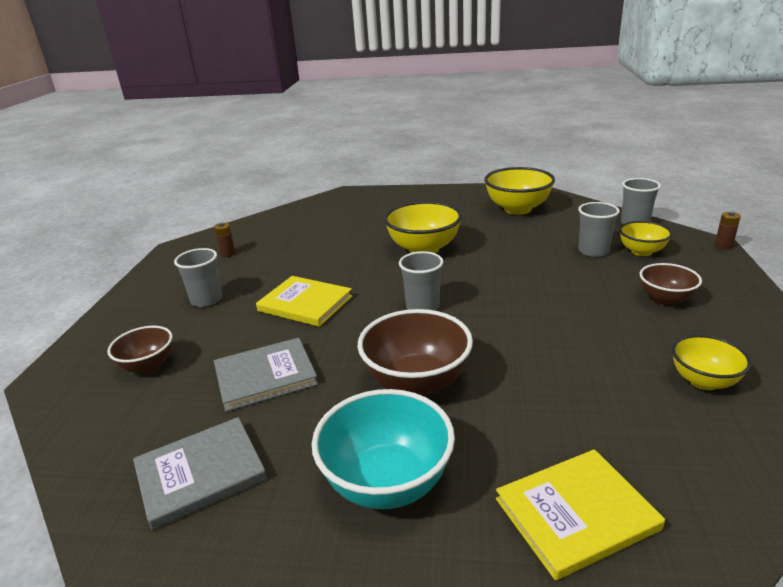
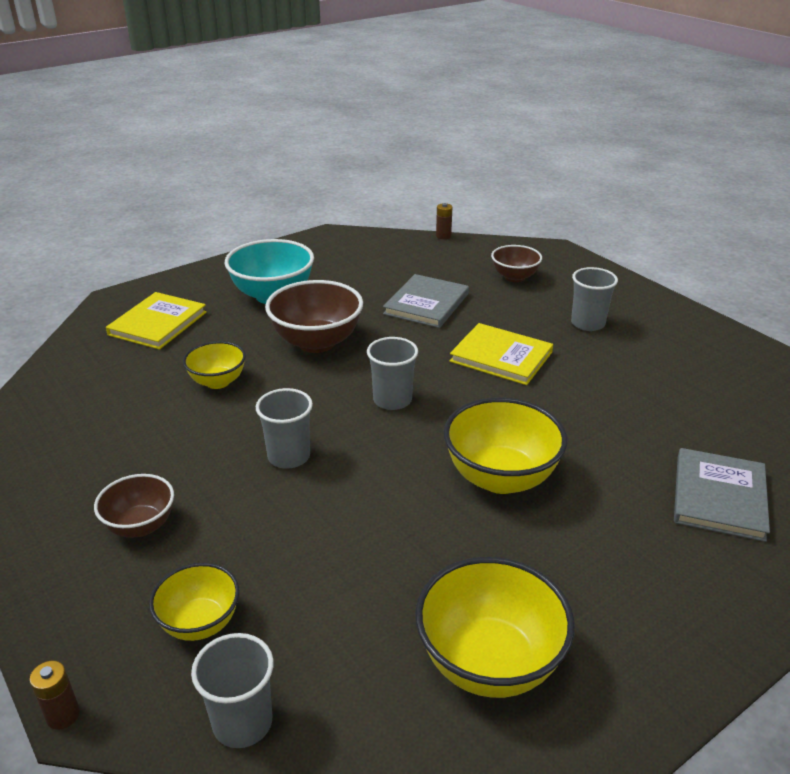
camera: 135 degrees right, 5 degrees up
grey book [133,417,267,530] -> grey book moved to [674,448,770,542]
brown battery [214,222,235,257] -> brown battery moved to [436,203,452,239]
yellow book [256,276,353,327] -> yellow book turned 45 degrees clockwise [450,323,553,385]
grey cup [578,202,620,257] -> grey cup moved to [256,388,313,469]
yellow bowl [672,335,751,390] -> yellow bowl moved to [183,341,246,389]

